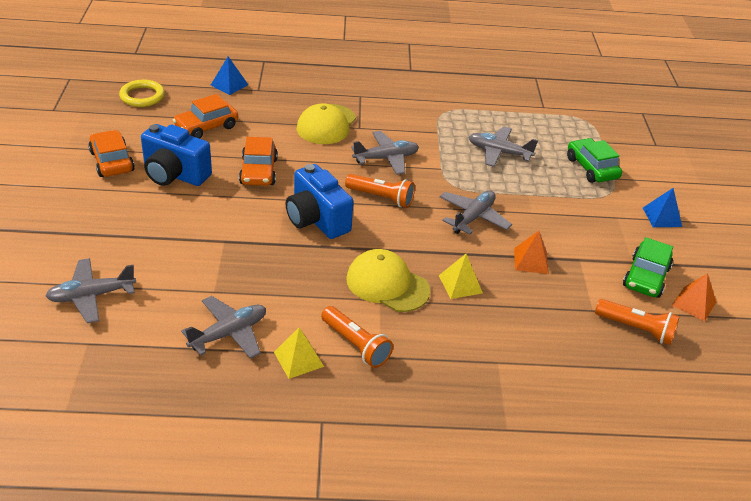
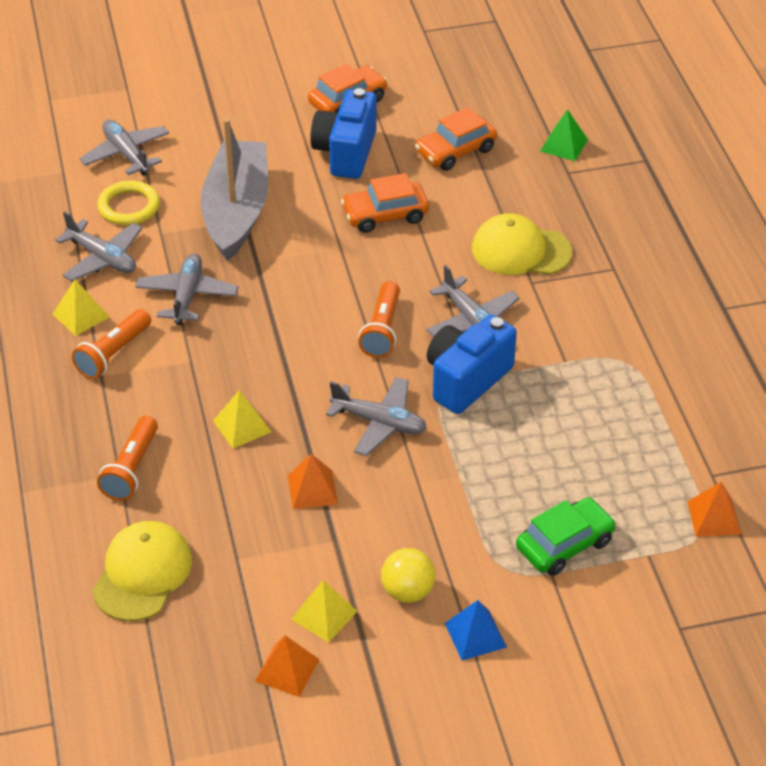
camera: 80 degrees right, 5 degrees up
yellow ring [119,80,165,107] -> yellow ring moved to [97,181,160,225]
orange car [173,94,238,139] -> orange car turned 75 degrees counterclockwise [415,107,497,171]
blue pyramid [211,56,248,95] -> green pyramid [540,109,588,161]
blue camera [286,164,353,239] -> blue camera moved to [427,314,517,414]
yellow cap [346,249,431,312] -> yellow cap moved to [92,521,192,621]
grey plane [469,127,538,167] -> grey plane moved to [135,254,239,325]
orange flashlight [595,299,680,345] -> orange flashlight moved to [97,416,158,501]
green car [623,237,673,298] -> yellow pyramid [291,580,358,643]
none -> grey boat [201,118,268,261]
none -> yellow ball [381,548,435,603]
none -> orange pyramid [687,482,741,537]

